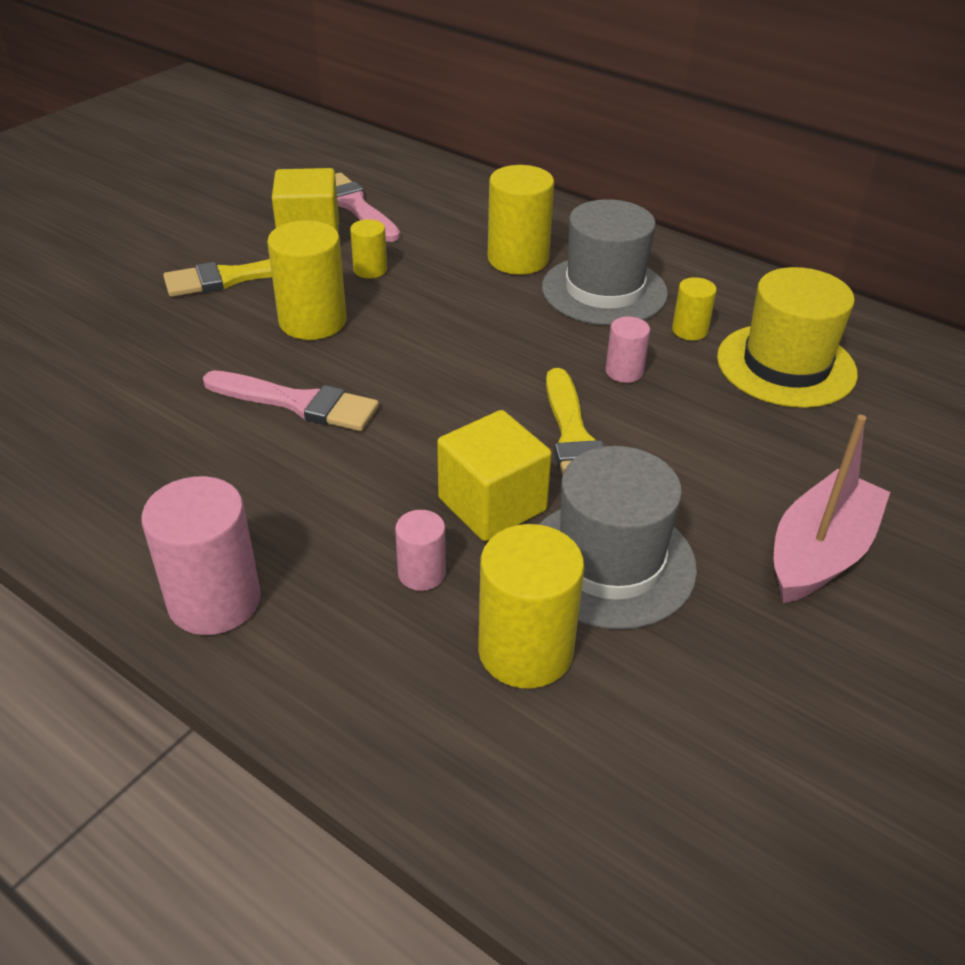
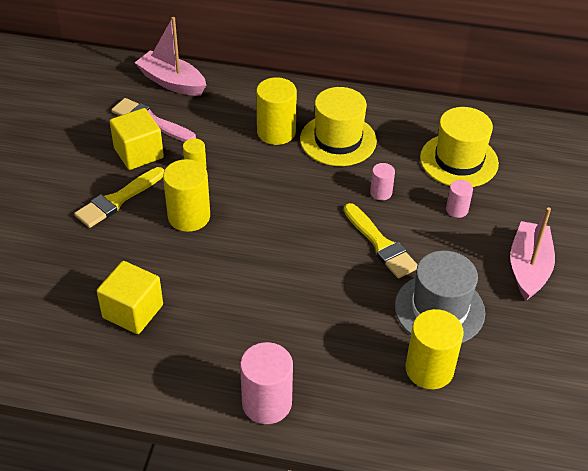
camera: 25 degrees left, 5 degrees up
pink brush [203,370,379,431] -> none
pink cylinder [395,510,446,591] -> pink cylinder moved to [446,180,473,218]
yellow cube [437,410,552,541] -> yellow cube moved to [97,261,163,334]
grey hat [542,199,668,325] -> yellow hat [300,87,377,166]
yellow cylinder [672,277,717,340] -> none
none -> pink boat [135,17,206,96]

